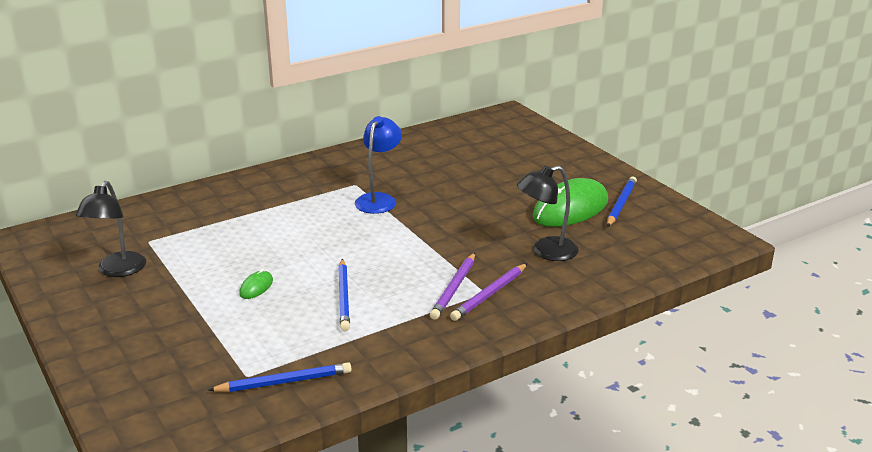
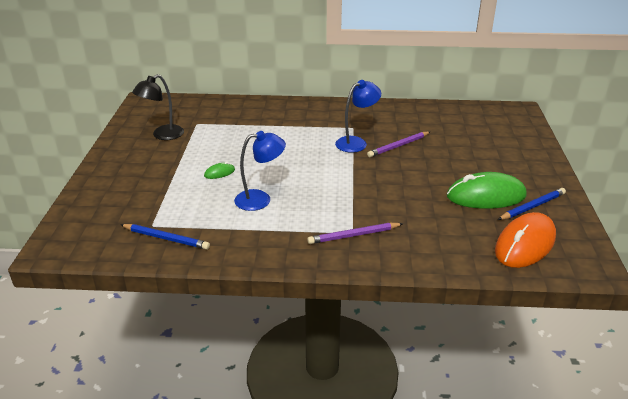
camera: 35 degrees right, 5 degrees up
blue pencil [338,259,350,331] -> blue lamp [234,131,286,211]
purple pencil [430,253,475,320] -> purple pencil moved to [367,132,430,157]
black lamp [517,166,579,261] -> none
none -> orange mouse [495,212,556,268]

